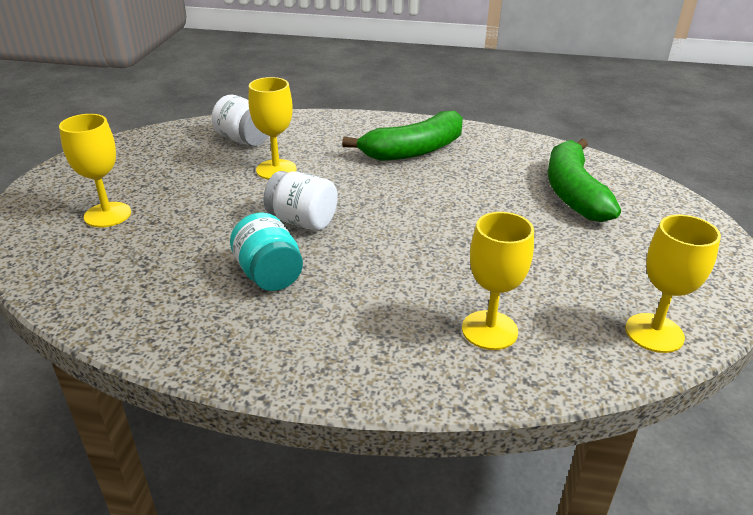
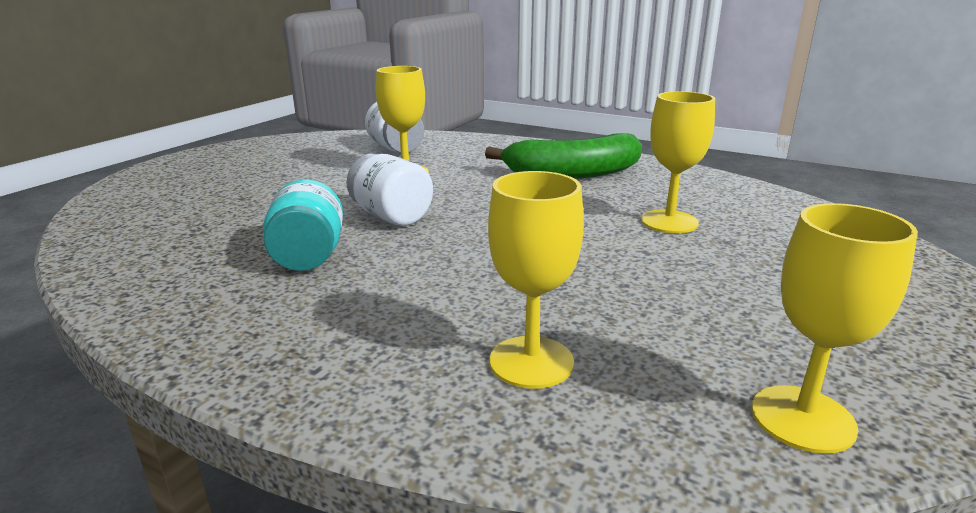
camera: 20 degrees right, 10 degrees down
yellow goblet [59,114,131,228] -> yellow goblet moved to [641,91,715,233]
green banana [548,139,621,222] -> none

